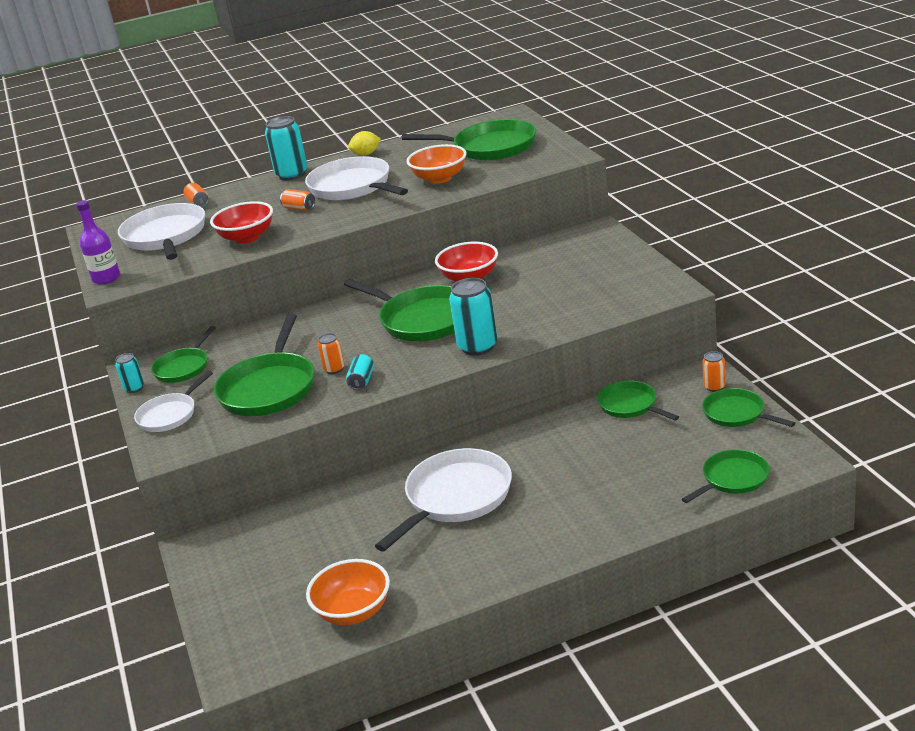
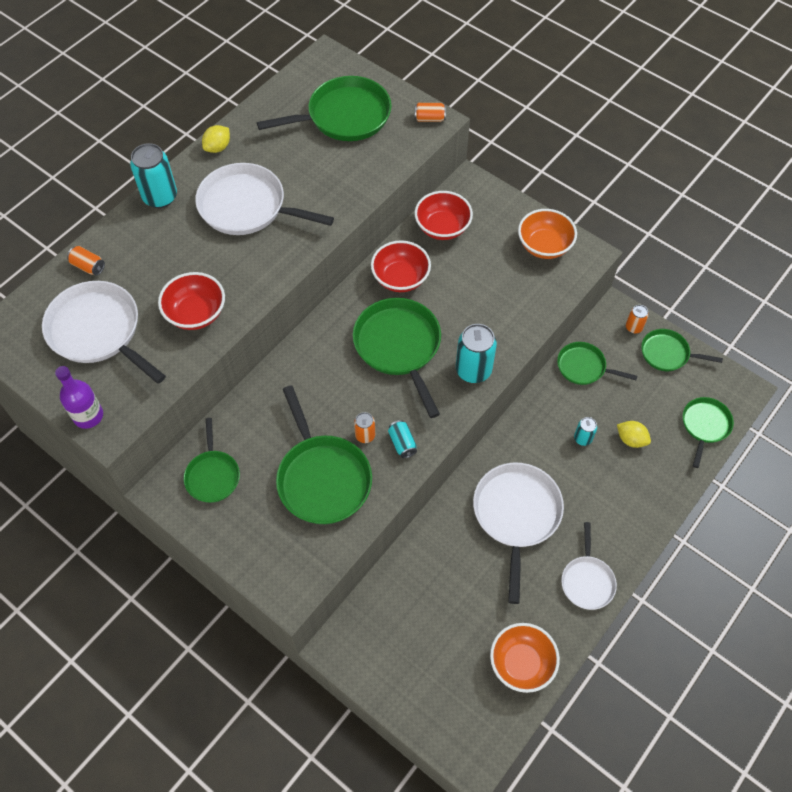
camera: 35 degrees left, 30 degrees up
turquoise can [115,353,144,393] -> turquoise can moved to [574,417,597,446]
white pan [134,371,213,432] -> white pan moved to [561,522,617,610]
orange can [280,189,315,211] -> orange can moved to [415,103,446,122]
green pan [344,279,455,341] -> green pan turned 120 degrees counterclockwise [353,298,441,418]
orange bowl [406,144,467,184] -> orange bowl moved to [518,209,577,259]
none -> red bowl [414,191,473,240]
none -> yellow lemon [617,421,651,448]

